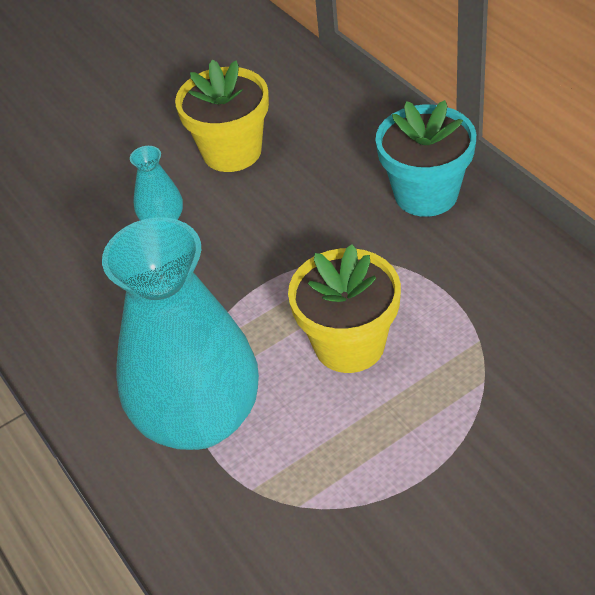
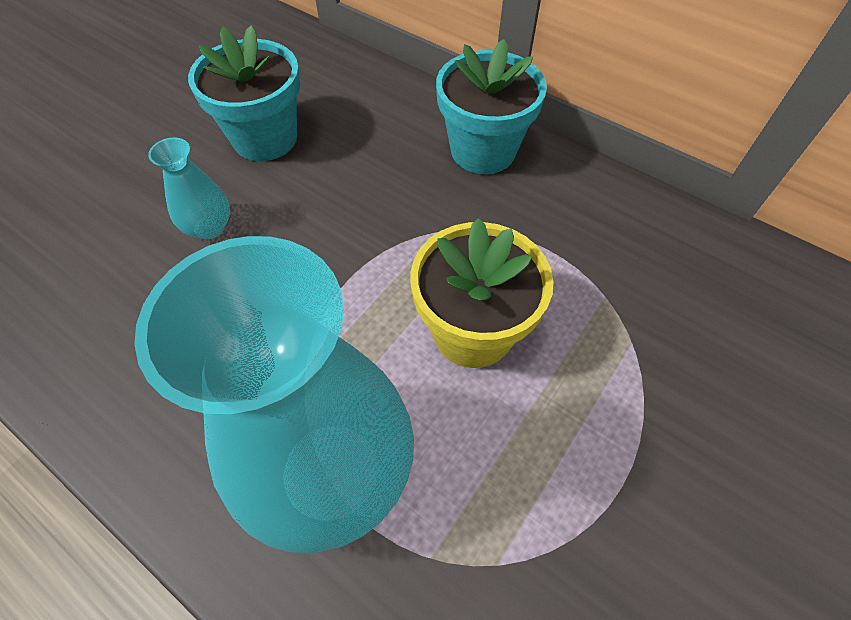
camera: 25 degrees left, 10 degrees up
yellow flower pot [175,59,269,172] -> turquoise flower pot [188,25,300,161]

